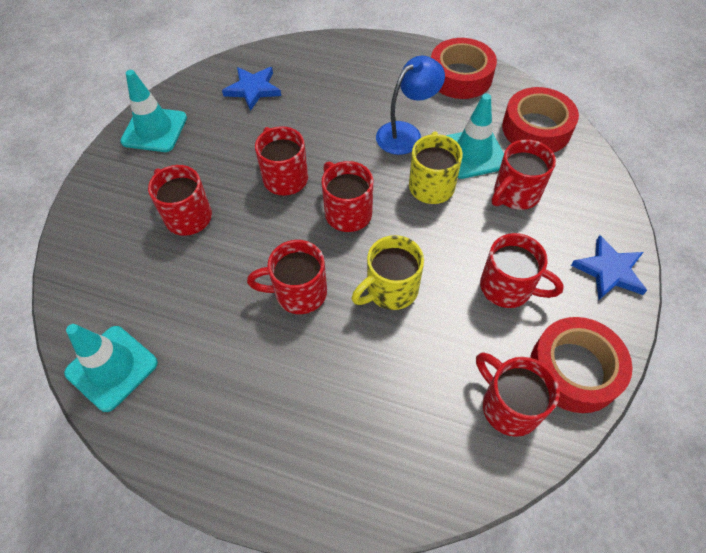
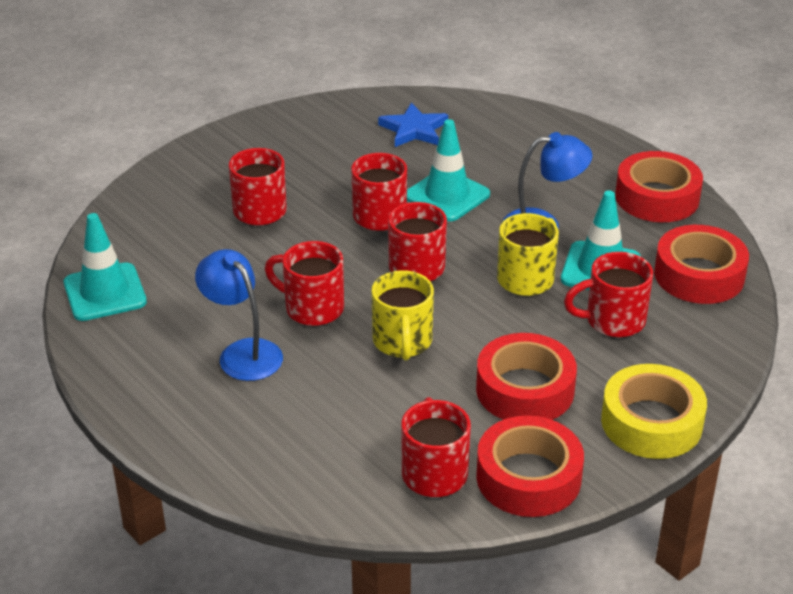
camera: 30 degrees right, 20 degrees down
turquoise traffic cone [120,70,187,152] -> turquoise traffic cone moved to [407,119,490,221]
yellow mug [352,235,424,310] -> yellow mug turned 90 degrees counterclockwise [371,270,434,361]
red mug [480,233,564,308] -> red tape [476,333,577,420]
blue star [571,235,647,300] -> yellow tape [601,364,707,459]
none -> blue lamp [195,249,283,381]

